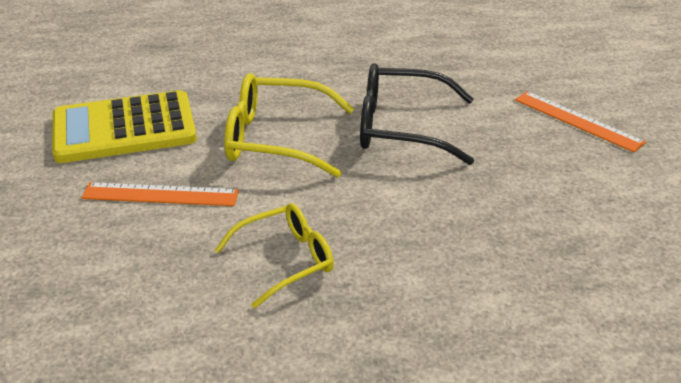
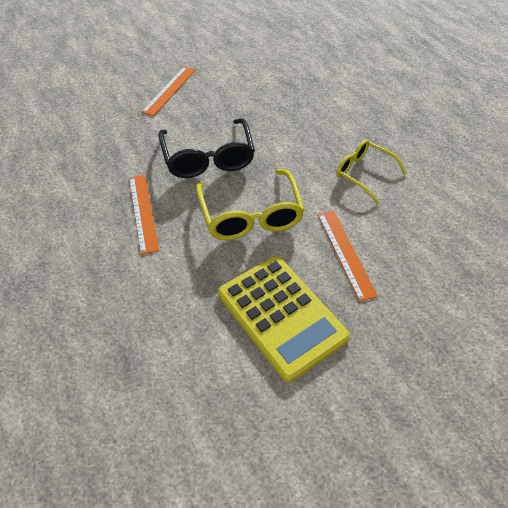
camera: 110 degrees left, 15 degrees up
none -> orange ruler [129,175,159,255]

